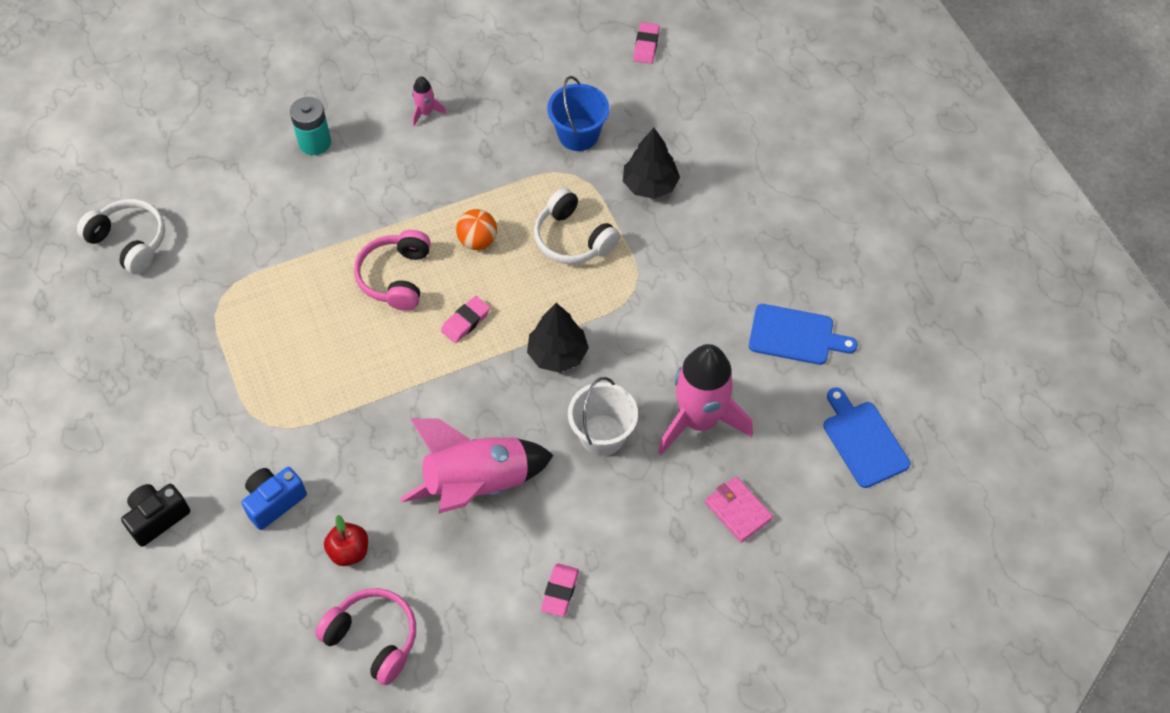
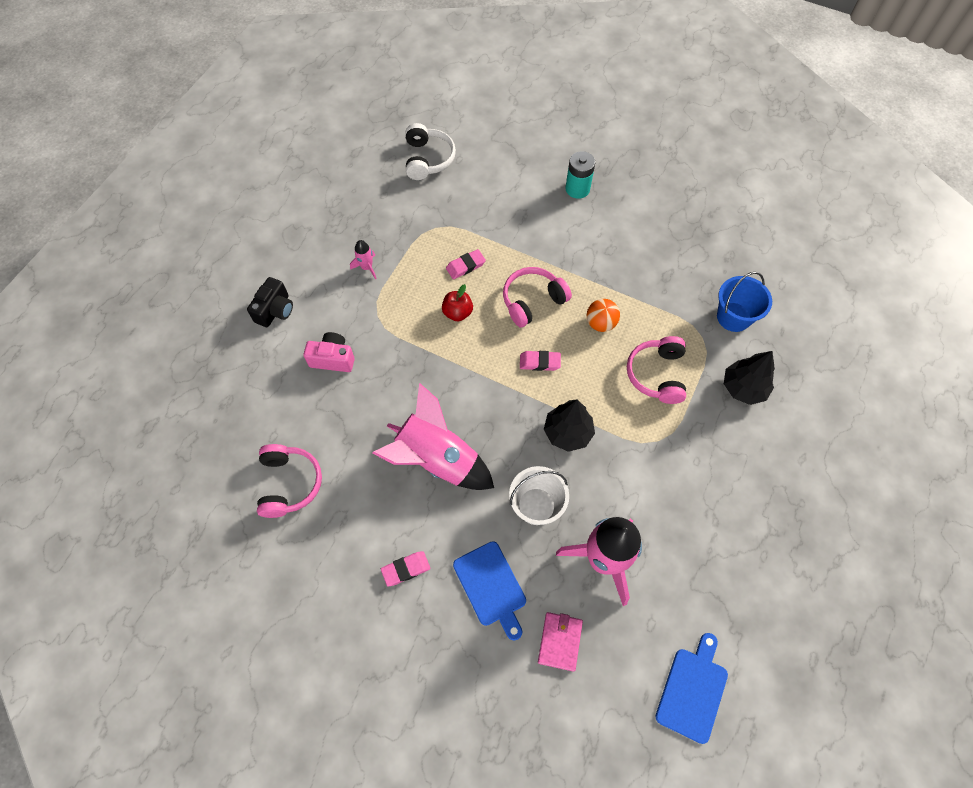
camera: 50 degrees right, 5 degrees up
black camera [121,484,190,547] -> black camera turned 105 degrees clockwise [247,277,293,327]
blue camera [241,467,307,530] -> pink camera [304,332,355,372]
red apple [324,515,368,566] -> red apple moved to [442,284,473,321]
pink rocket [412,77,446,126] -> pink rocket moved to [350,240,377,279]
white headphones [534,188,620,264] -> pink headphones [627,336,686,404]
pink eraser [633,22,660,64] -> pink eraser moved to [446,249,486,279]
blue cutting board [749,304,858,365] -> blue cutting board moved to [453,541,526,641]

